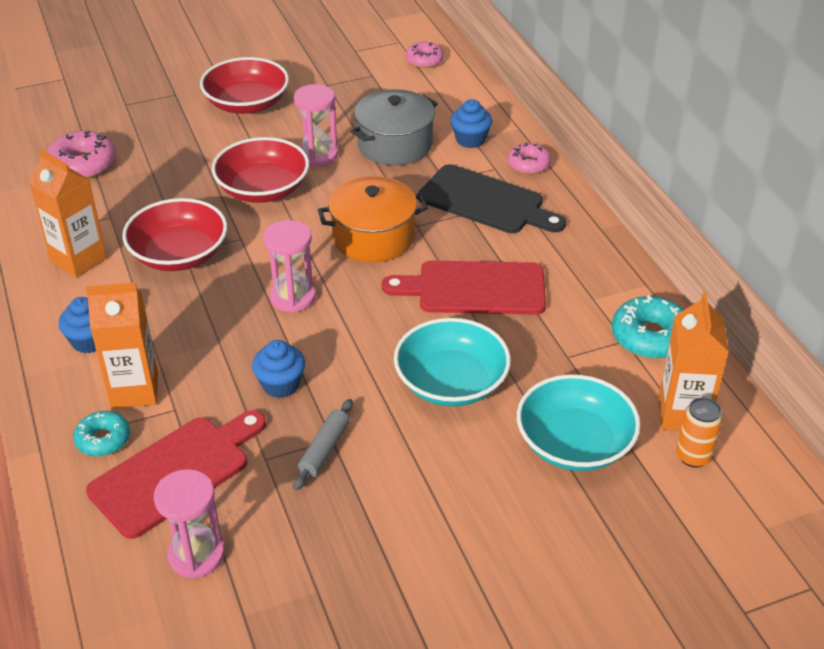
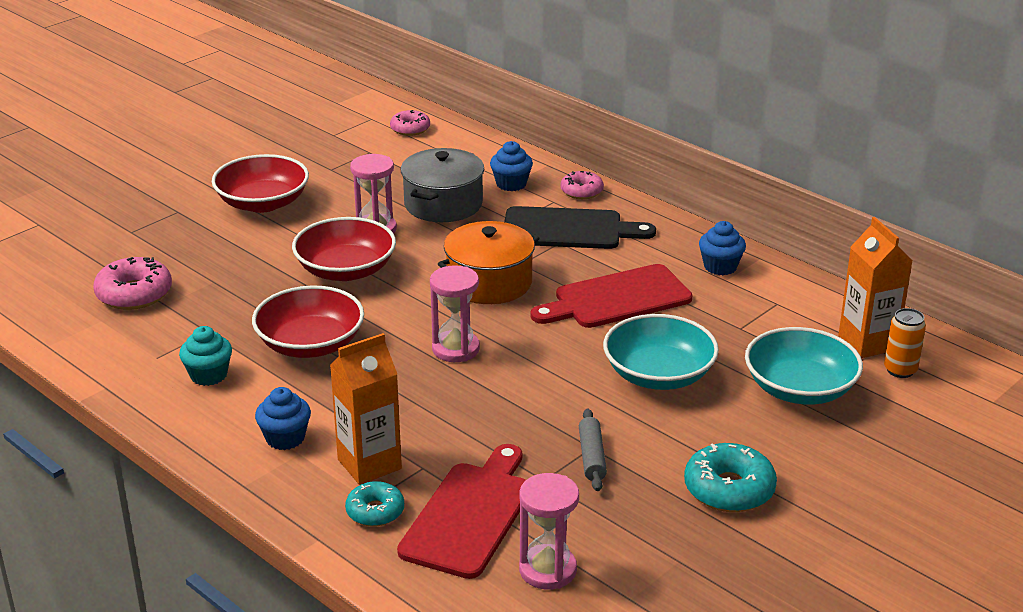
camera: 25 degrees left, 10 degrees down
orange carton [29,149,107,278] -> turquoise cupcake [179,326,232,386]
blue cupcake [252,340,305,398] -> blue cupcake moved to [699,221,746,275]
turquoise donut [612,295,684,359] -> turquoise donut moved to [684,443,777,512]

